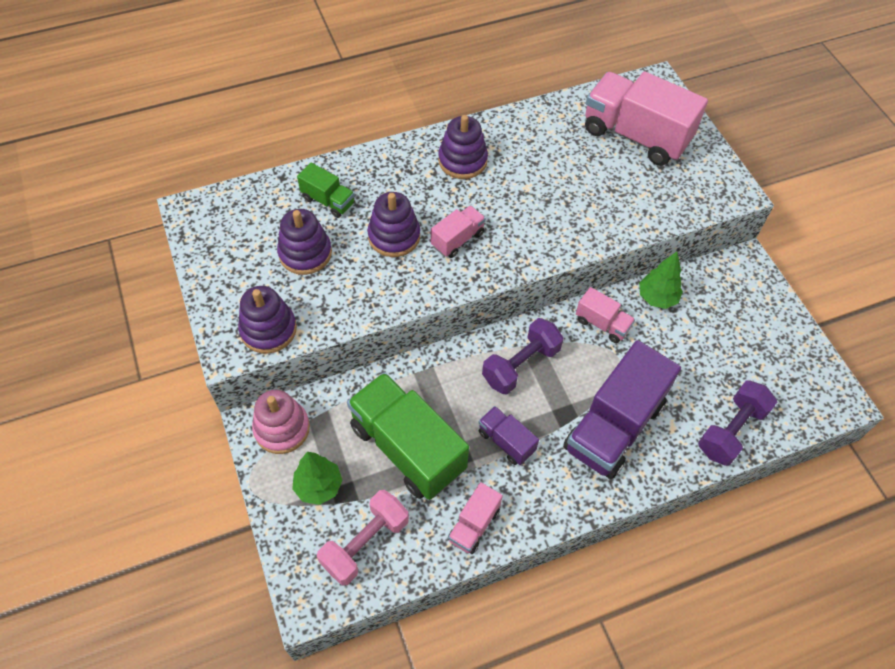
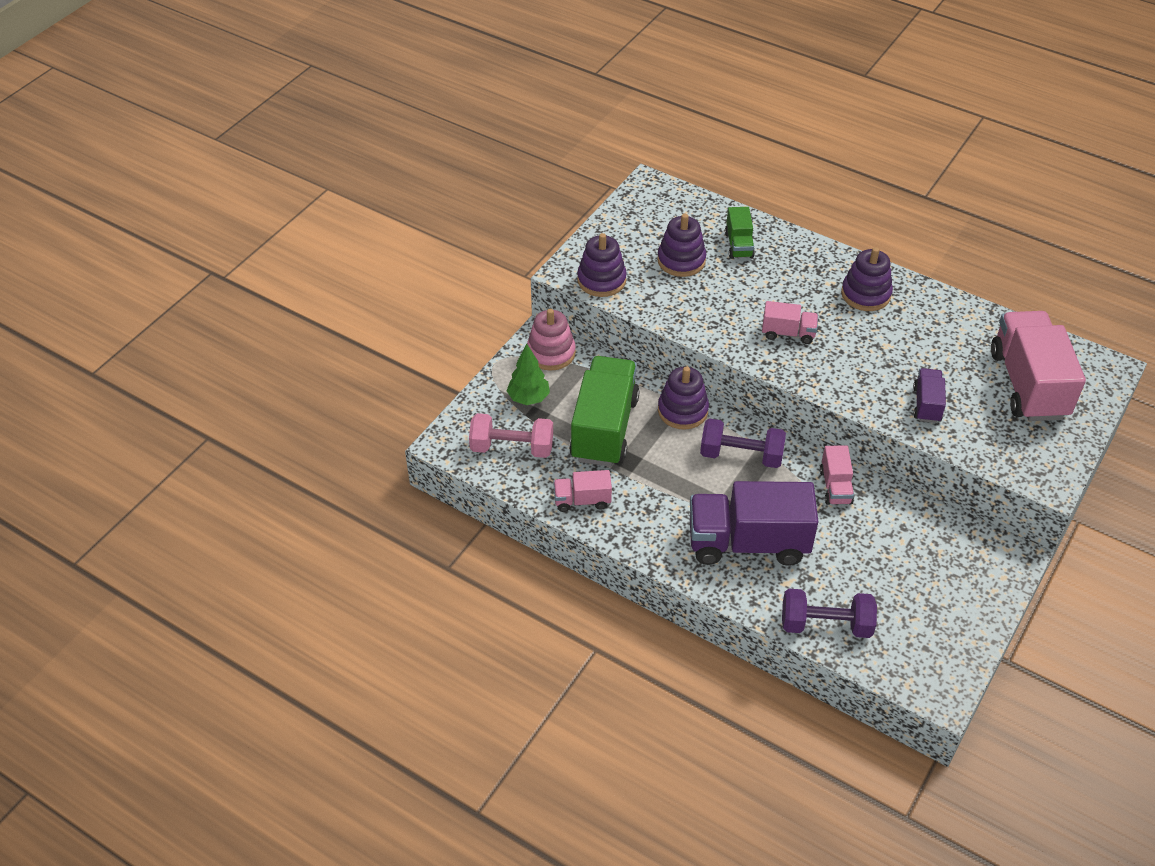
camera: 55 degrees right, 10 degrees down
purple stacking toy [368,192,420,257] -> purple stacking toy moved to [658,366,709,430]
purple truck [479,406,539,465] -> purple truck moved to [913,368,946,423]
green tree [639,252,683,309] -> none

